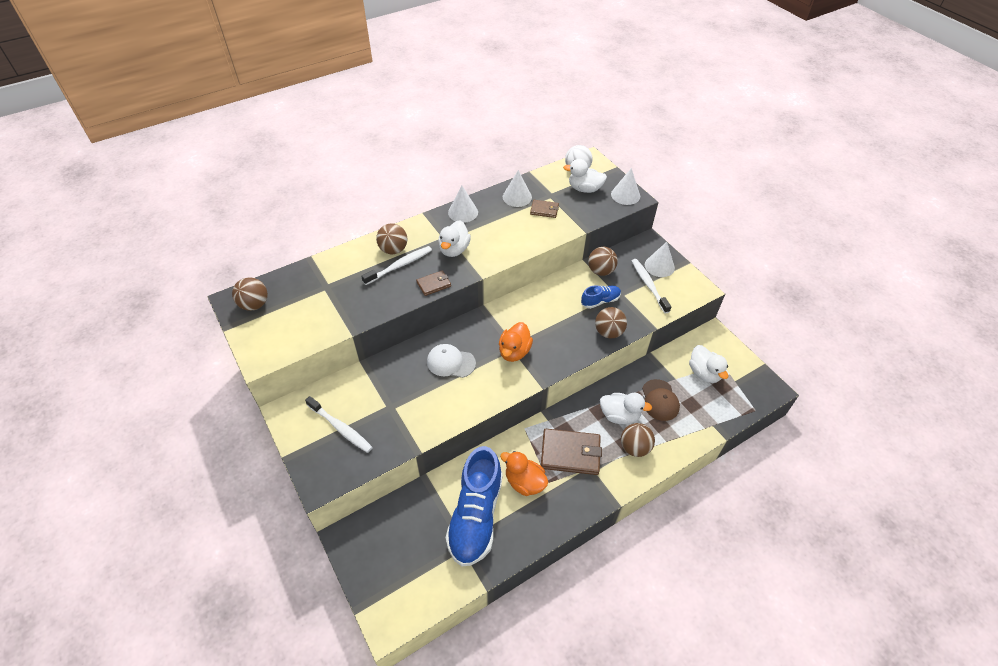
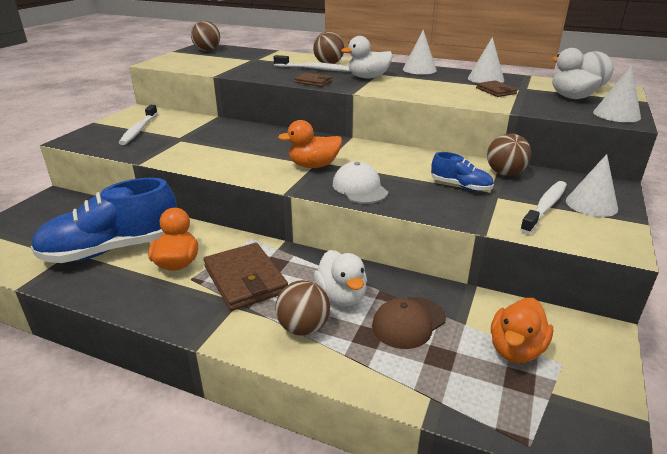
camera: 55 degrees right, 20 degrees down
white cap [427,344,476,378] -> white cap moved to [333,162,388,204]
brown ball [595,307,627,339] -> none
white duck [689,345,728,383] -> orange duck [491,298,553,363]

